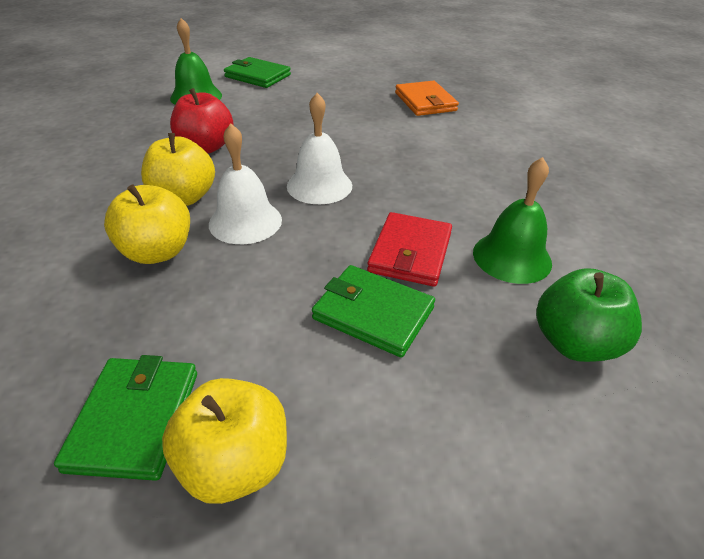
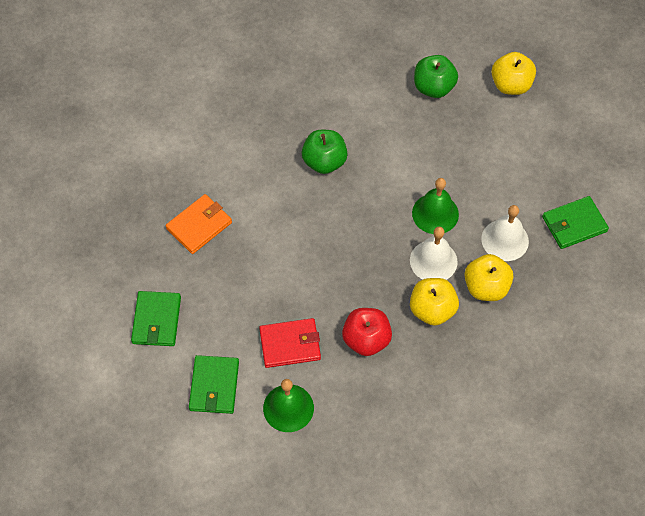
camera: 115 degrees left, 20 degrees up
yellow apple [162,378,287,504] -> yellow apple moved to [491,52,536,95]
white bell [287,93,352,204] -> white bell moved to [481,205,529,261]
green wallet [312,265,435,358] -> green wallet moved to [131,291,181,346]
red wallet [367,212,452,287] -> red wallet moved to [259,318,321,368]
green bell [473,157,552,284] -> green bell moved to [412,178,459,234]
none -> green apple [302,130,348,174]

